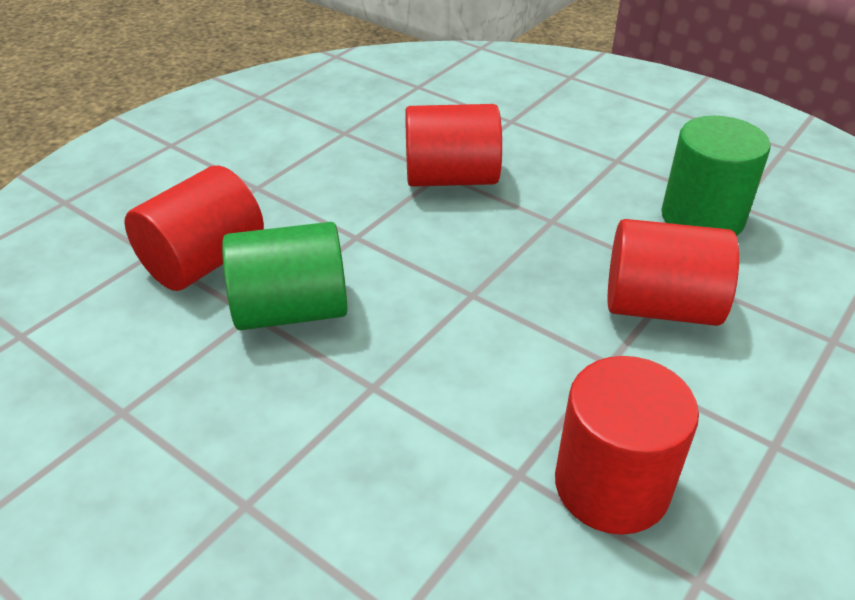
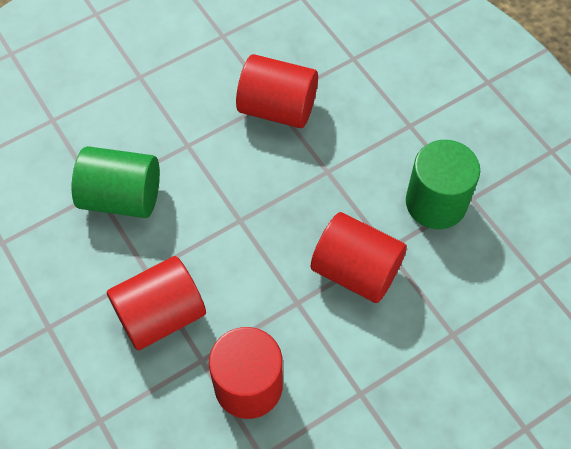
camera: 20 degrees right, 20 degrees up
red cylinder [124,166,264,291] -> red cylinder moved to [107,256,206,350]

